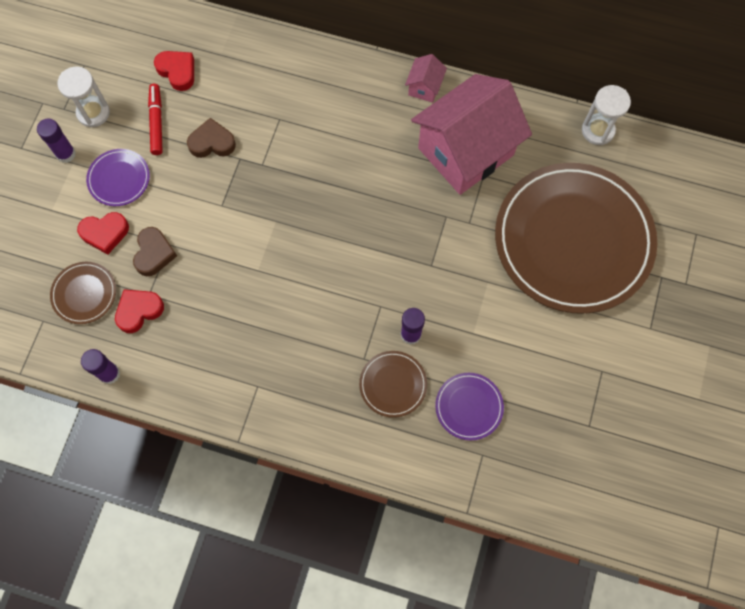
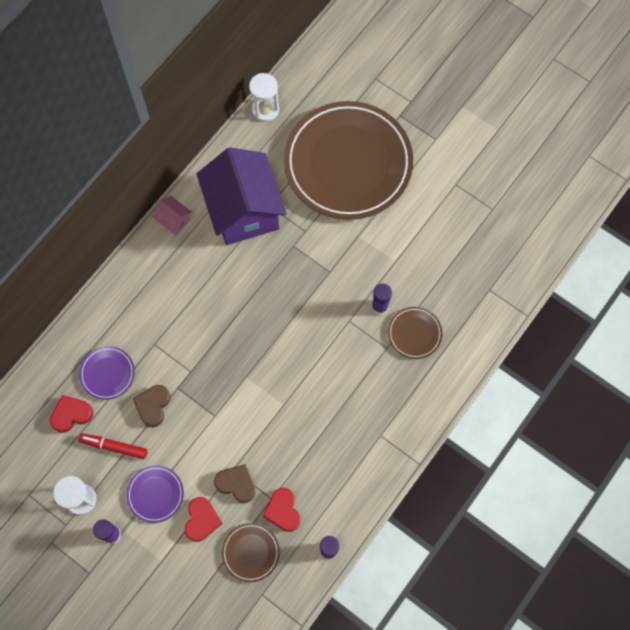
camera: 70 degrees left, 0 degrees up
pink house [411,74,532,195] -> purple house [196,147,287,245]
purple plate [435,373,504,440] -> purple plate moved to [79,346,135,400]

